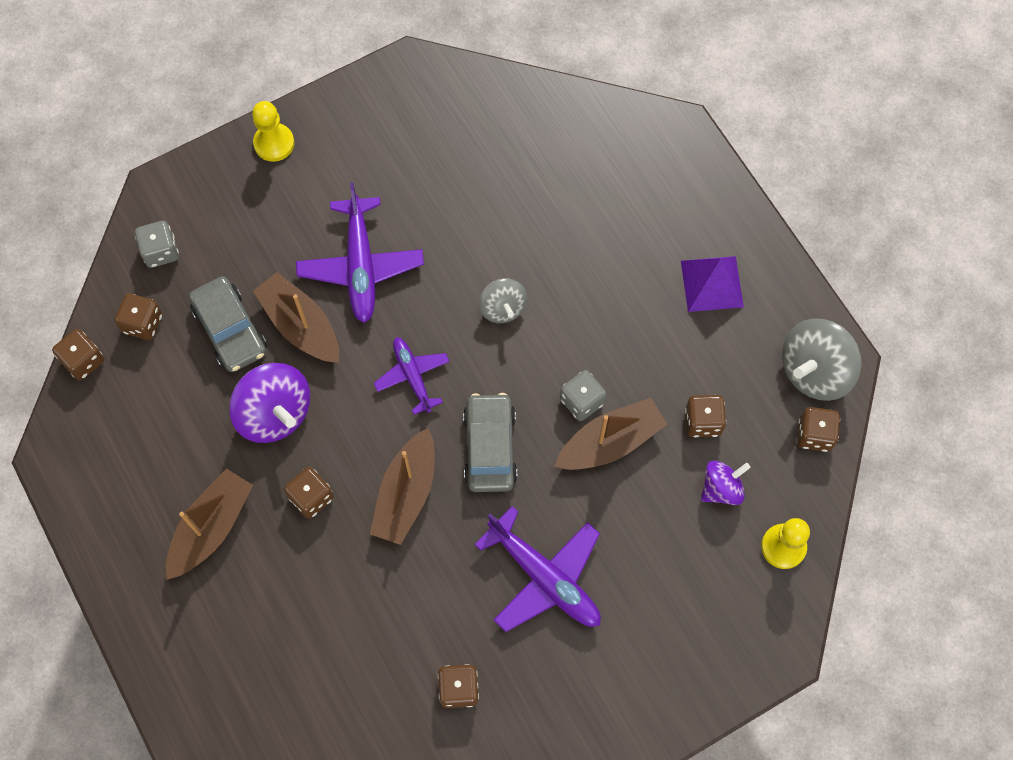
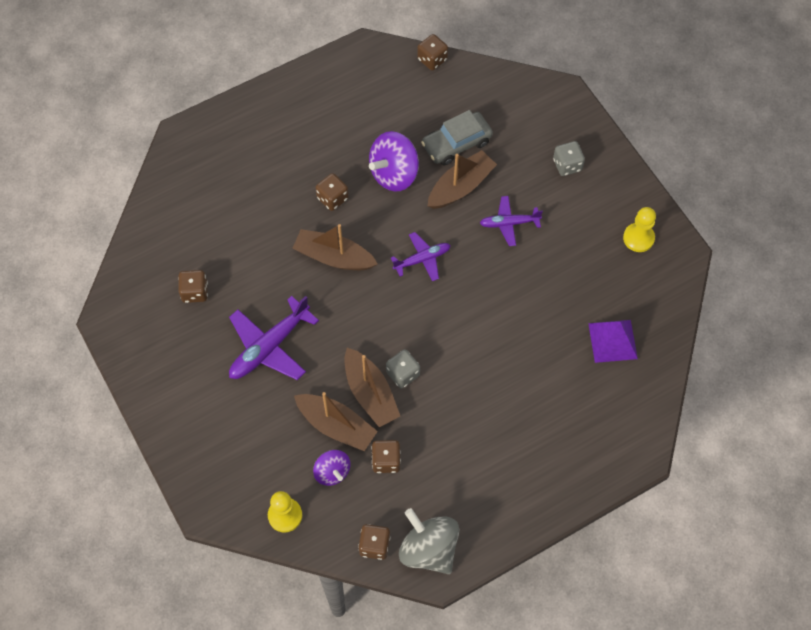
camera: 90 degrees right, 5 degrees down
brown dice [115,293,163,340] -> none
grey dice [135,221,179,268] -> grey dice moved to [553,141,585,176]
brown boat [166,468,253,580] -> brown boat moved to [294,392,378,451]
yellow pawn [252,101,294,162] -> yellow pawn moved to [623,207,656,252]
purple plane [296,182,424,323] -> purple plane [480,196,543,246], size x0.60
grey car [463,393,517,492] -> none
grey spinning top [479,279,527,323] -> none
purple pyramid [681,256,744,312] -> purple pyramid moved to [588,320,638,363]

